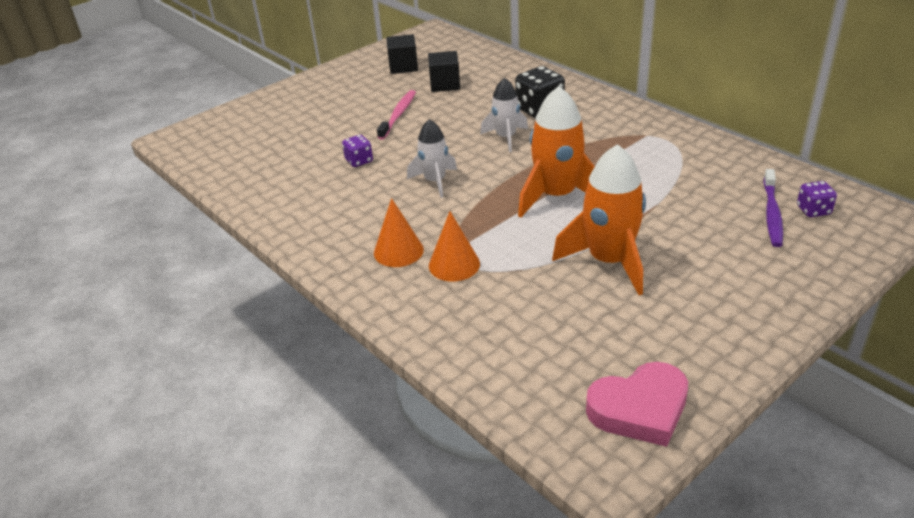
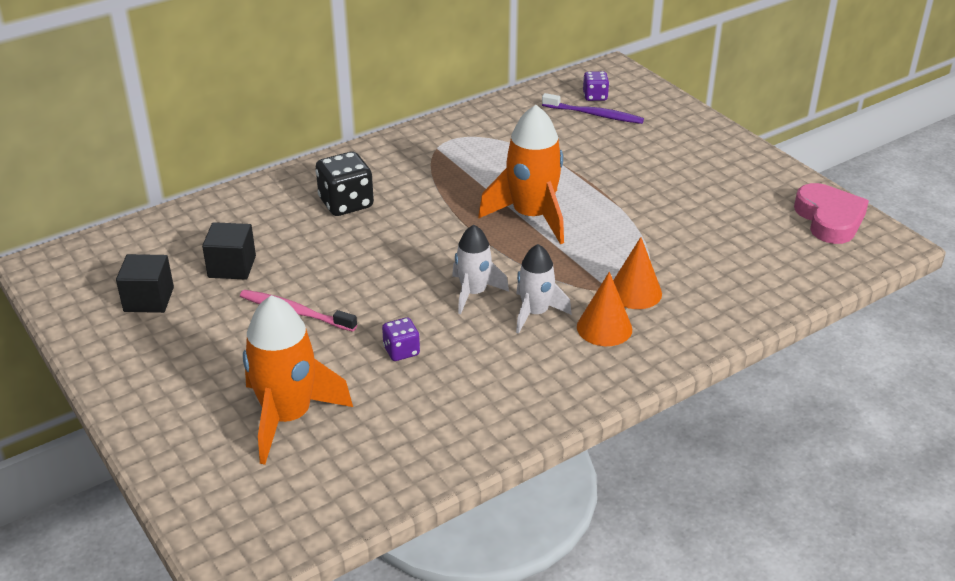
camera: 85 degrees left, 0 degrees up
white rocket [480,78,528,152] -> white rocket moved to [516,244,572,334]
orange rocket [552,144,646,295] -> orange rocket moved to [243,295,353,465]

